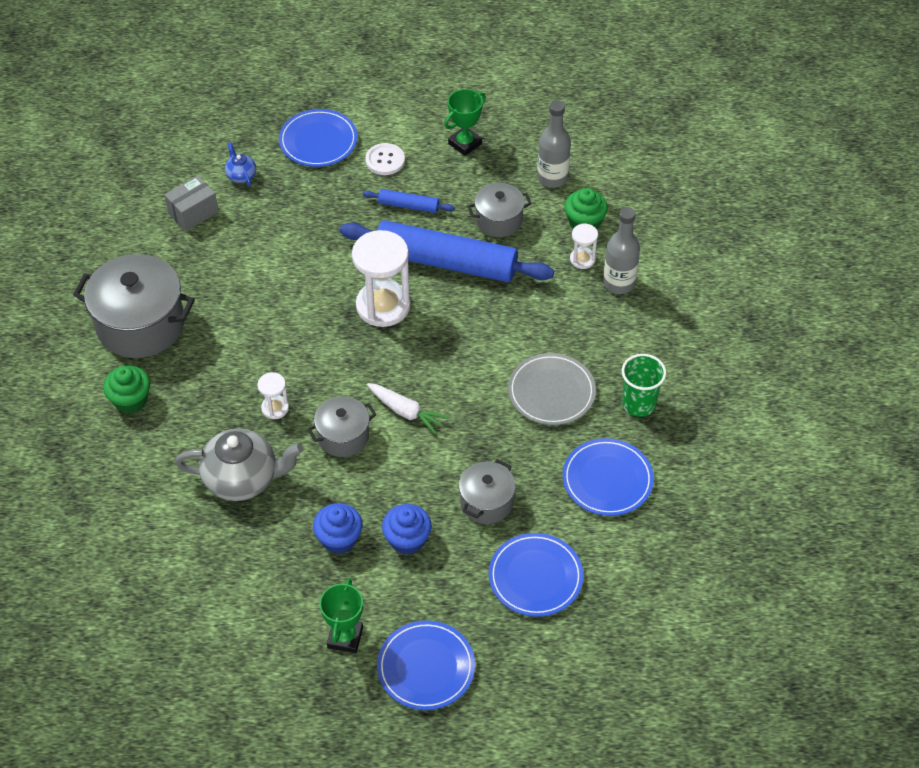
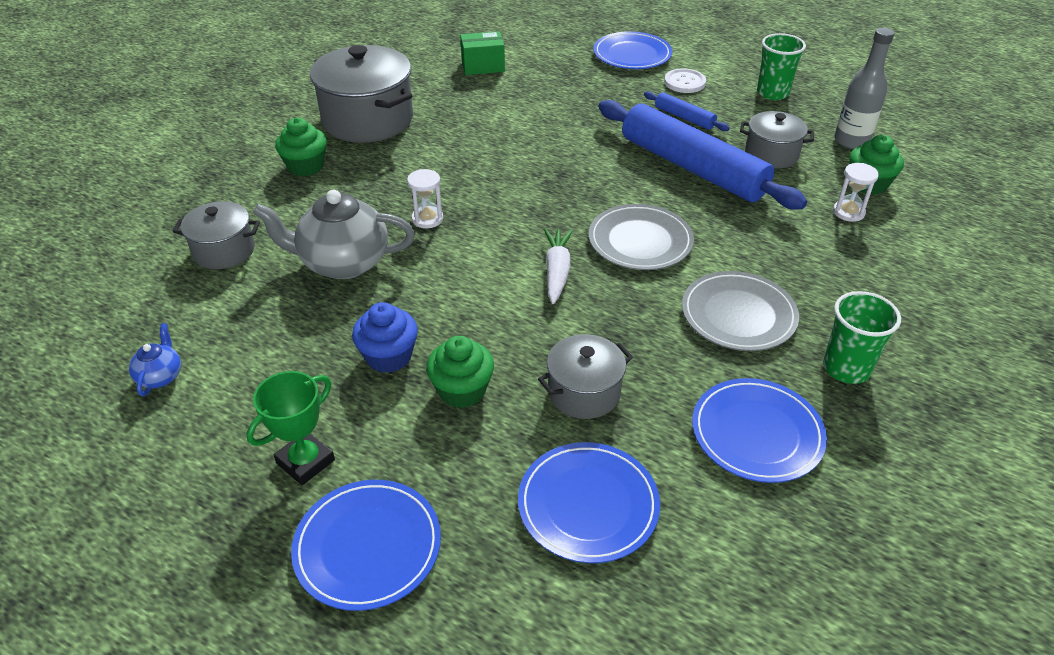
camera: 30 degrees right, 10 degrees down
grey box [164,176,219,231] -> green box [460,31,505,75]
grey teapot [175,428,303,501] -> grey teapot turned 150 degrees clockwise [253,190,415,279]
blue teapot [225,142,256,186] -> blue teapot moved to [129,323,181,396]
grey pot [307,396,377,457] -> grey pot moved to [173,201,260,269]
white hourglass [352,230,411,327] -> none
white carrot [367,383,449,435] -> white carrot turned 150 degrees counterclockwise [544,228,573,304]
blue cupcake [382,504,432,555] -> green cupcake [426,336,494,408]
green trophy [444,89,486,156] -> green cup [757,33,806,100]
grey bottle [603,207,640,294] -> none
none -> grey plate [589,204,694,270]

